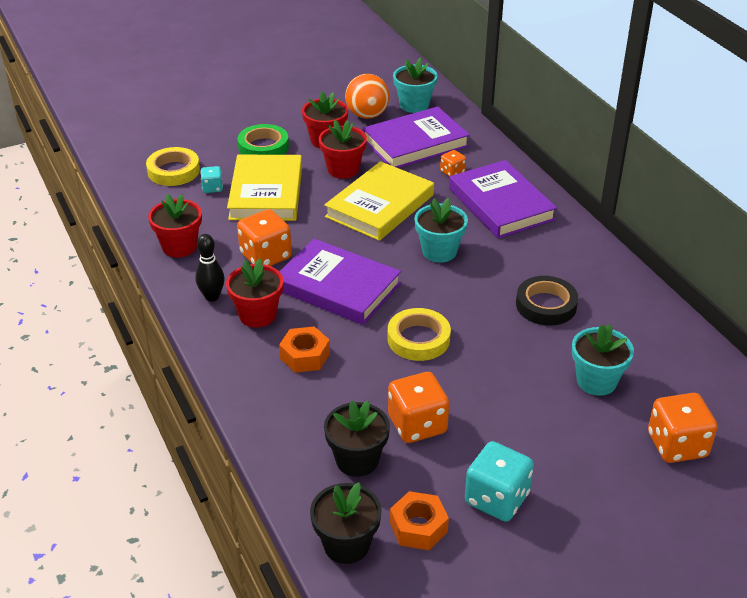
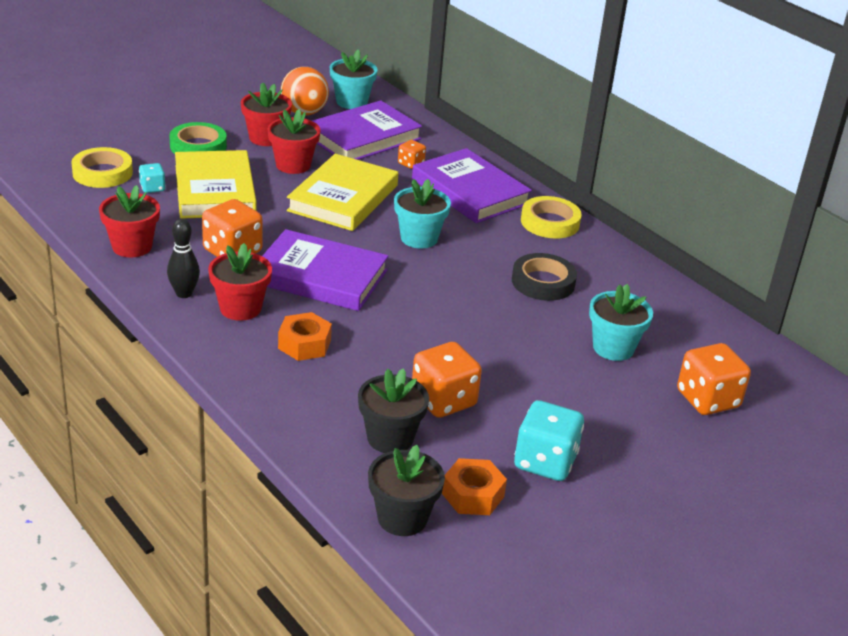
camera: 15 degrees left, 5 degrees down
yellow tape [388,308,451,361] -> yellow tape moved to [521,196,582,238]

